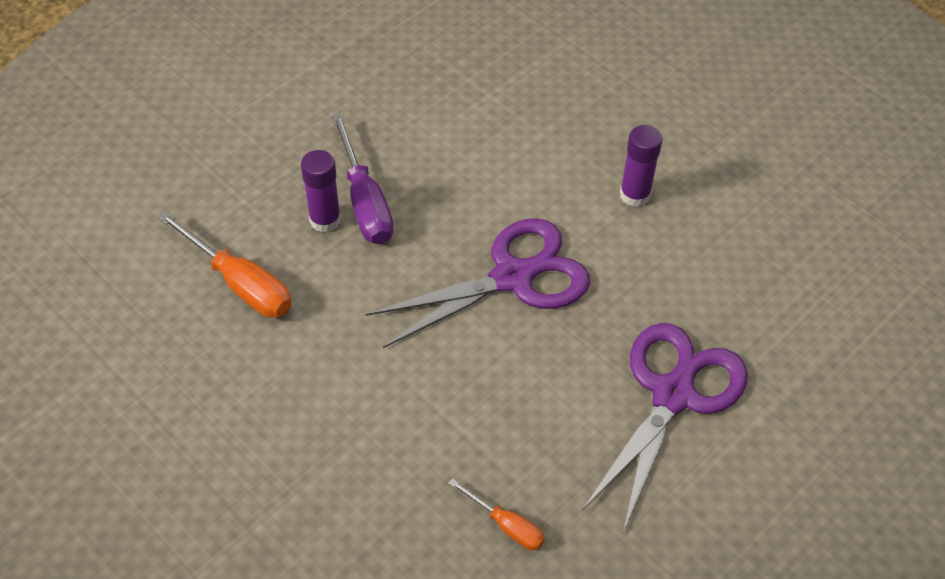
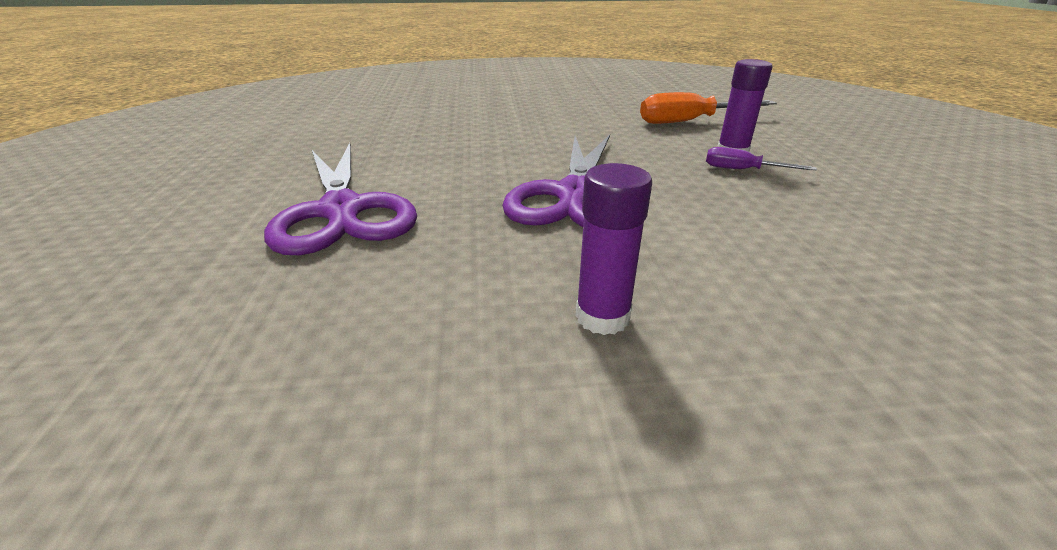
camera: 130 degrees right, 20 degrees down
purple screwdriver [332,114,393,244] -> purple screwdriver [706,147,817,171], size x0.56
orange screwdriver [448,478,545,550] -> none

